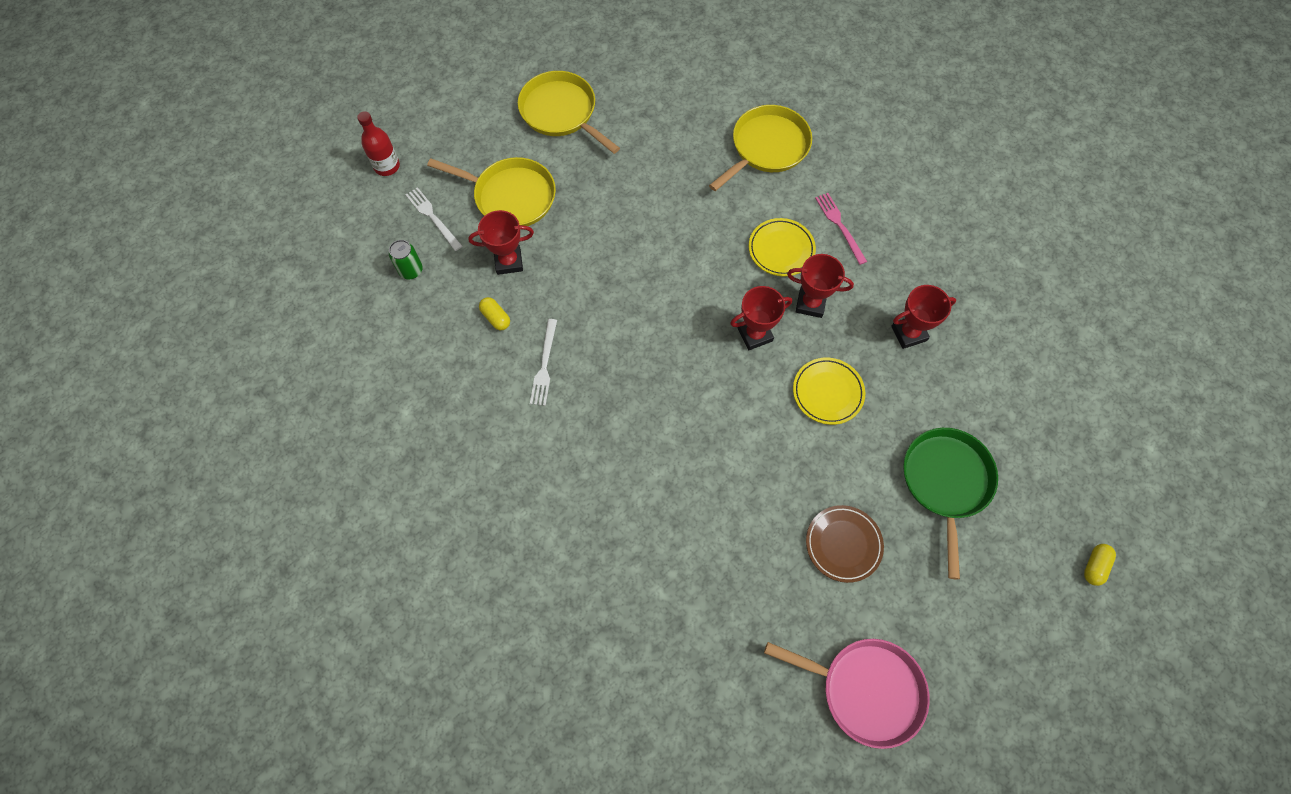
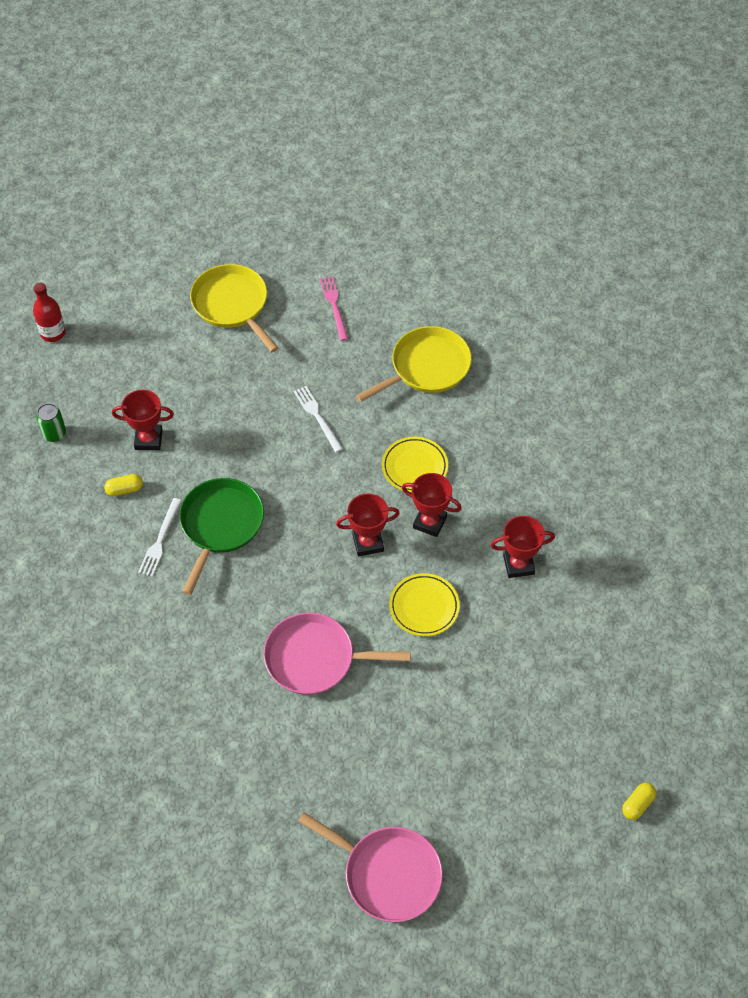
camera: 10 degrees right, 10 degrees down
white fork [406,187,462,251] -> white fork moved to [294,386,343,452]
yellow pan [427,157,556,226] -> none
yellow capsule [479,297,510,330] -> yellow capsule turned 75 degrees counterclockwise [104,474,143,496]
brown plate [806,505,884,583] -> none
pink fork [815,193,867,265] -> pink fork moved to [320,276,348,341]
green pan [903,428,998,579] -> green pan moved to [179,478,264,595]
none -> pink pan [264,613,411,695]

